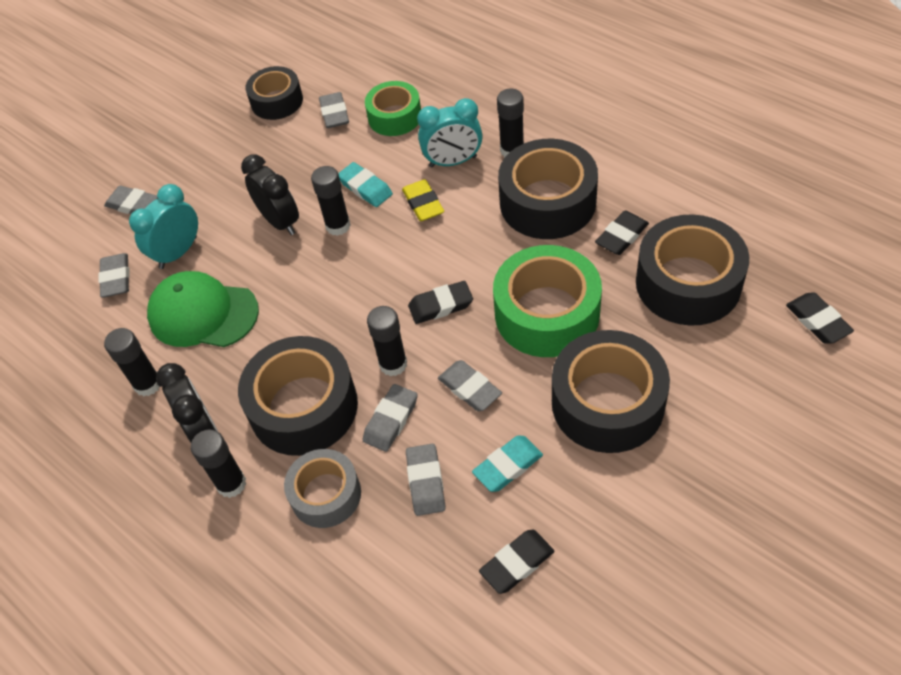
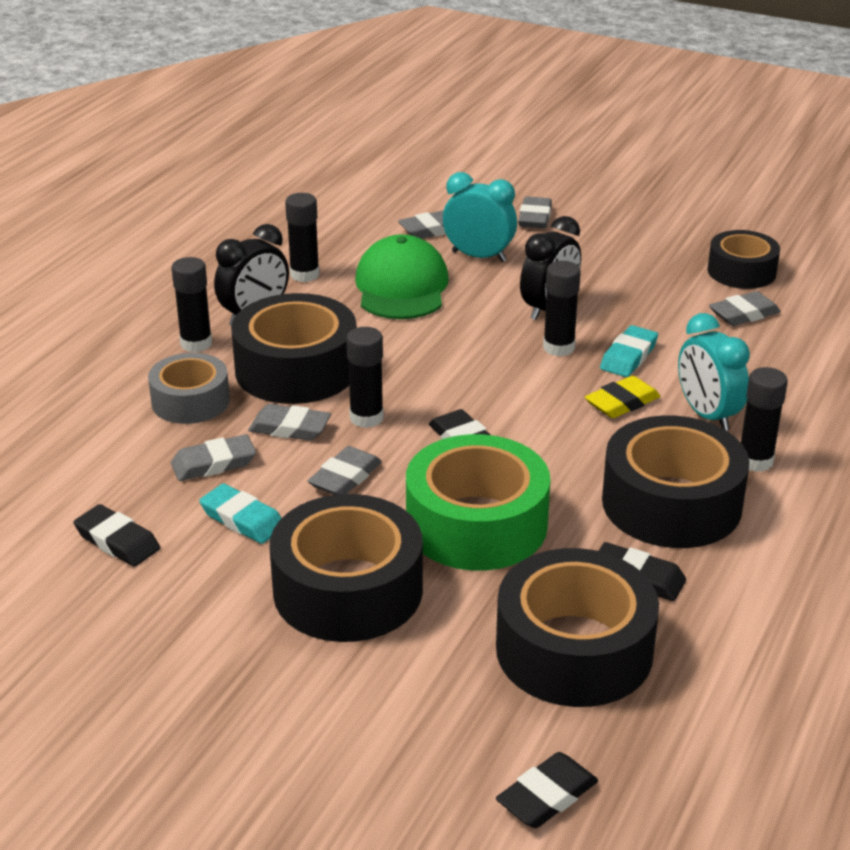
camera: 70 degrees right, 20 degrees down
green tape [365,81,421,136] -> none

